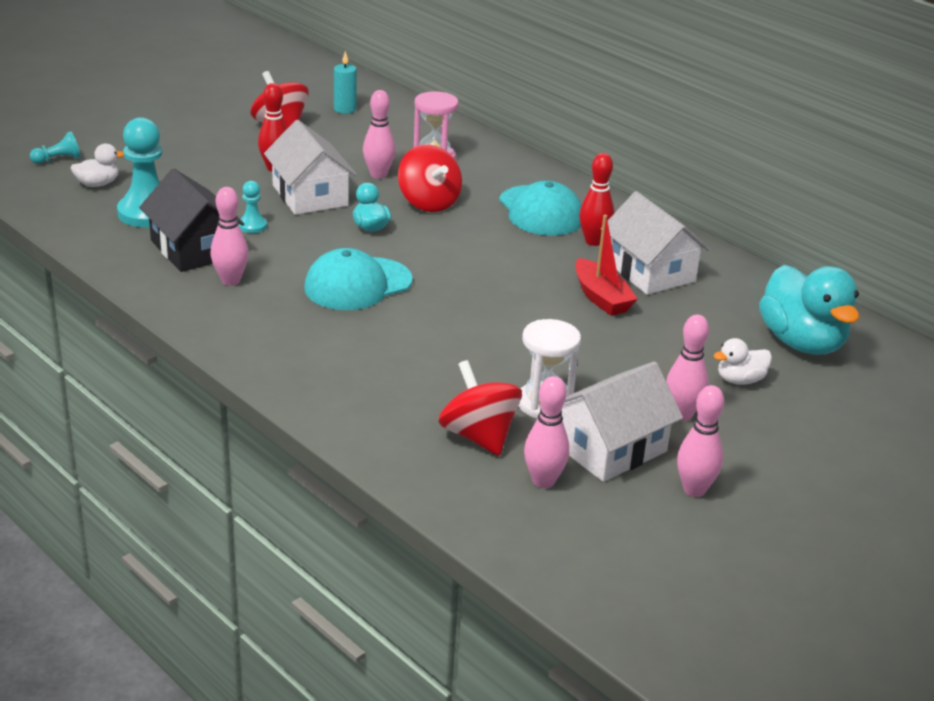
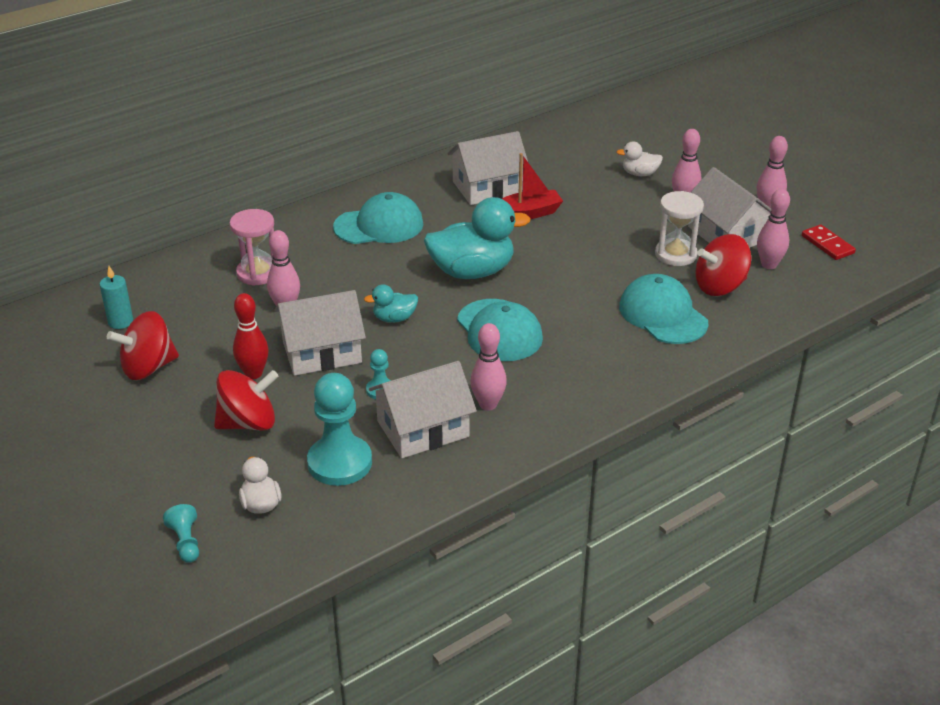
camera: 80 degrees left, 5 degrees up
black house [139,168,244,272] -> white house [369,361,477,458]
red spinning top [398,145,462,212] -> red spinning top moved to [214,370,279,431]
red bowling pin [579,153,614,246] -> none
white duck [713,338,772,385] -> white duck turned 105 degrees clockwise [617,142,663,176]
turquoise duck [759,265,860,355] -> turquoise duck moved to [424,197,531,279]
none -> turquoise cap [619,274,708,344]
none -> red domino [802,225,856,260]

